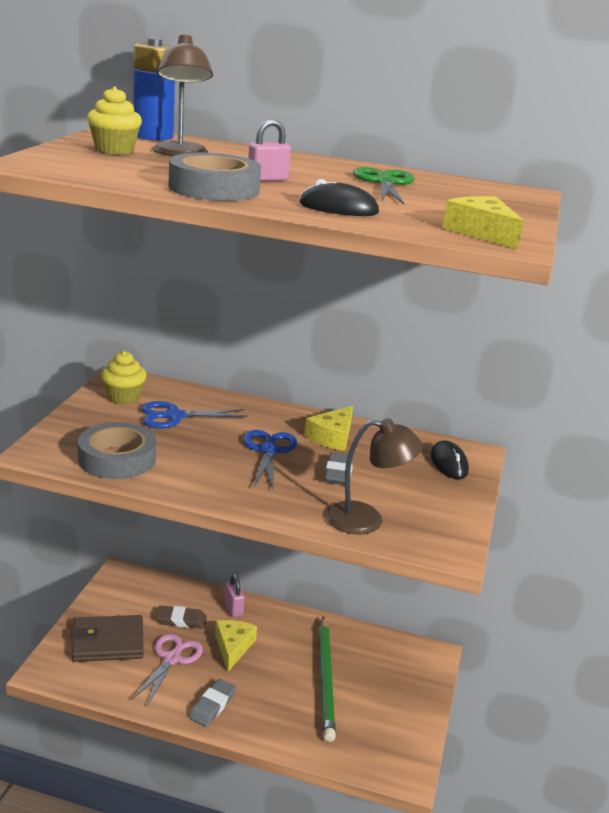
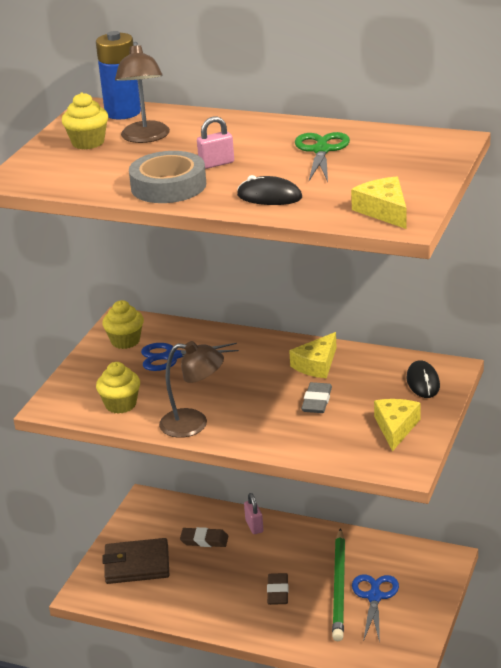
camera: 10 degrees right, 5 degrees up
grey tape [78,422,156,479] -> yellow cupcake [96,362,140,414]
pink scissors [131,634,203,705] -> none
grey eraser [189,679,236,727] -> none
yellow cheese [215,620,257,672] -> yellow cheese moved to [374,399,421,451]
blue scissors [243,430,297,489] -> blue scissors moved to [352,574,399,642]
brown lamp [326,419,423,534] -> brown lamp moved to [159,341,224,438]
none -> brown eraser [267,573,289,605]

